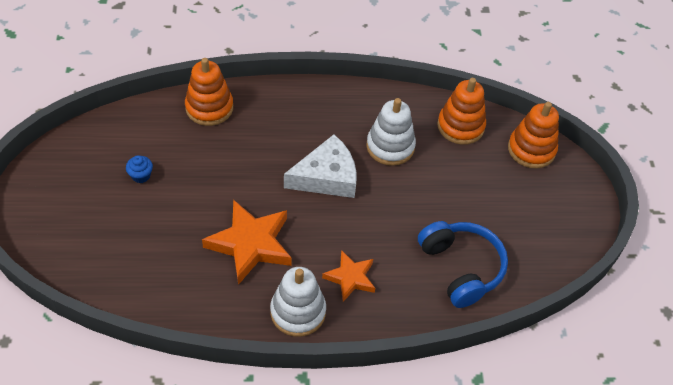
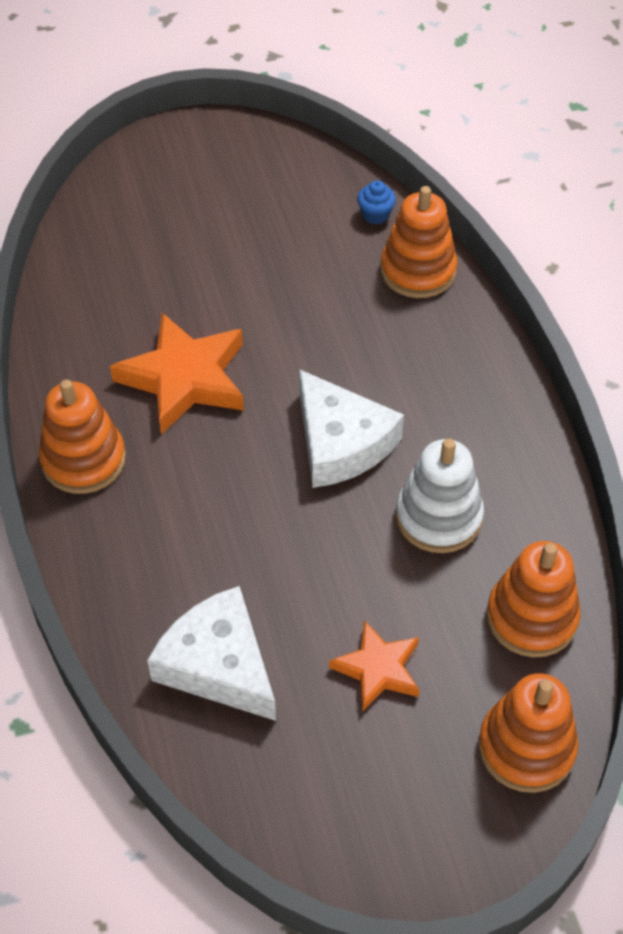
camera: 80 degrees right, 0 degrees up
blue cupcake [126,155,153,183] -> blue cupcake moved to [357,180,396,224]
white stacking toy [270,267,326,337] -> orange stacking toy [39,380,126,494]
orange star [322,250,375,302] -> orange star moved to [329,620,420,712]
blue headphones [418,221,508,308] -> white cheese [147,586,276,721]

